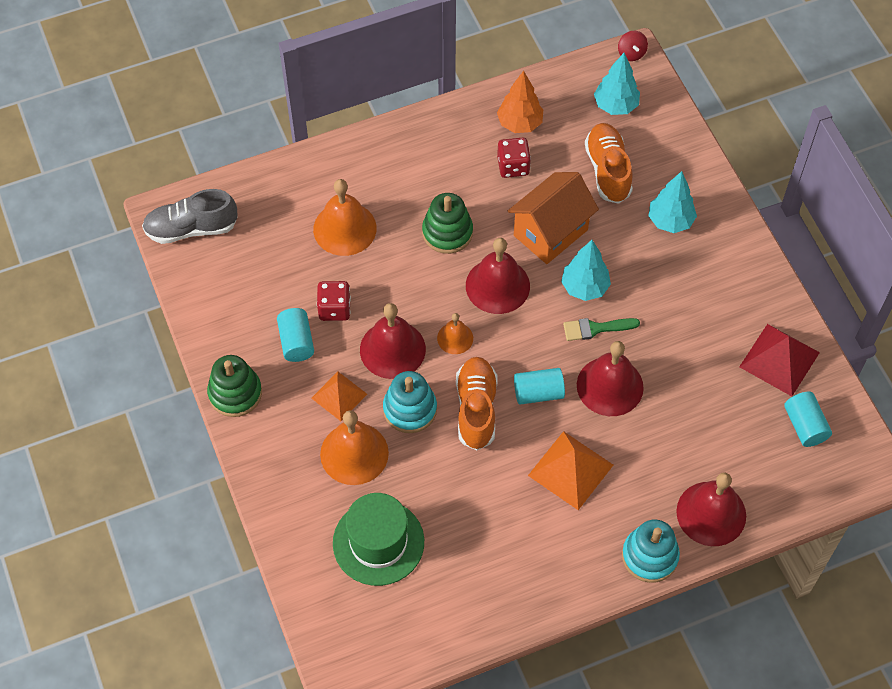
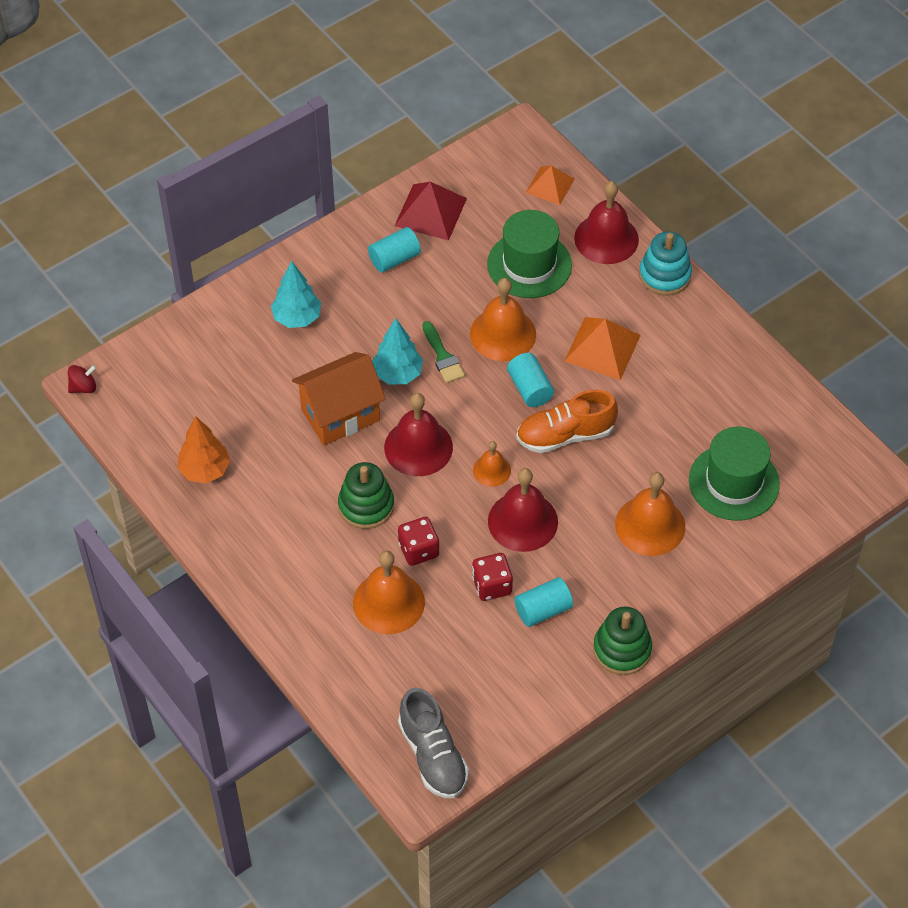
camera: 105 degrees left, 5 degrees down
orange pyramid [311,372,367,421] -> orange pyramid moved to [526,166,575,205]
turquoise stacking toy [383,371,437,433] -> none
red dice [497,138,531,178] -> red dice moved to [398,517,439,566]
orange house [508,172,599,264] -> orange house turned 60 degrees counterclockwise [292,352,386,445]
red bell [577,341,644,416] -> orange bell [470,278,536,361]
orange shoe [585,123,633,204] -> none
turquoise tree [594,53,640,115] -> none
turquoise cylinder [784,391,832,447] -> turquoise cylinder moved to [368,227,421,273]
none -> green hat [487,210,572,298]

